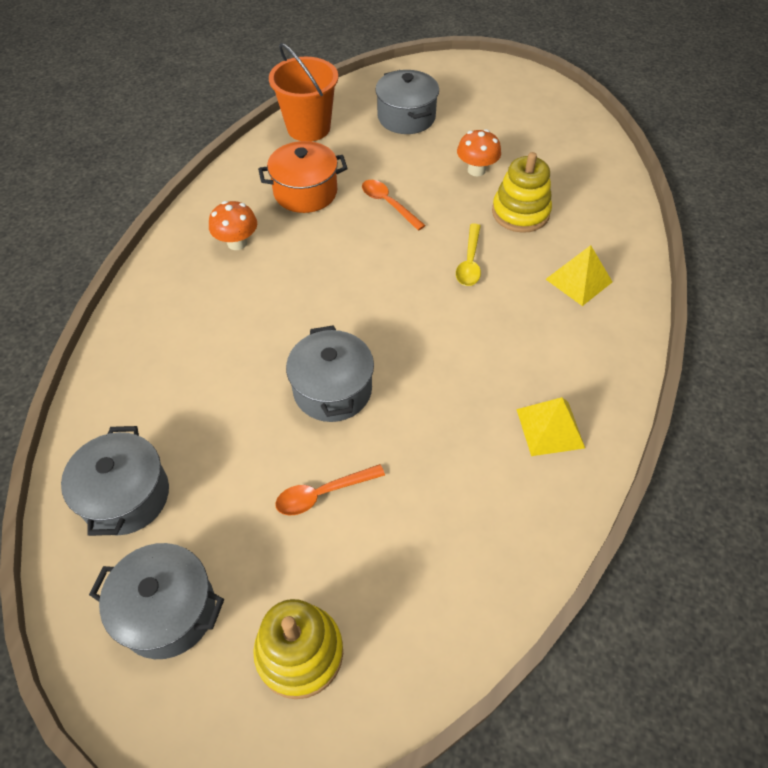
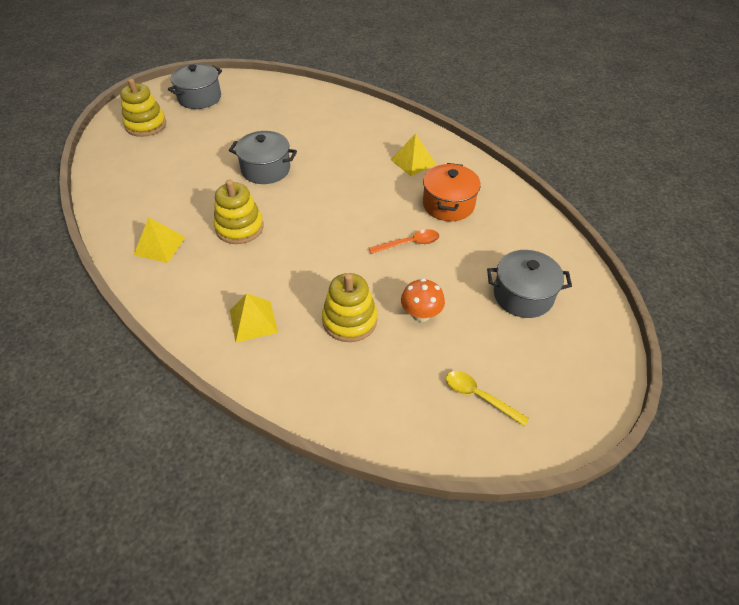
camera: 115 degrees right, 5 degrees down
grey pot [61,426,169,536] -> none
orange mushroom [209,201,257,250] -> yellow pyramid [391,133,436,176]
orange bucket [269,43,338,142] -> none
orange spoon [275,464,385,515] -> none
yellow spoon [456,223,481,286] -> yellow spoon moved to [446,371,529,426]
none -> yellow stacking toy [214,180,264,244]

